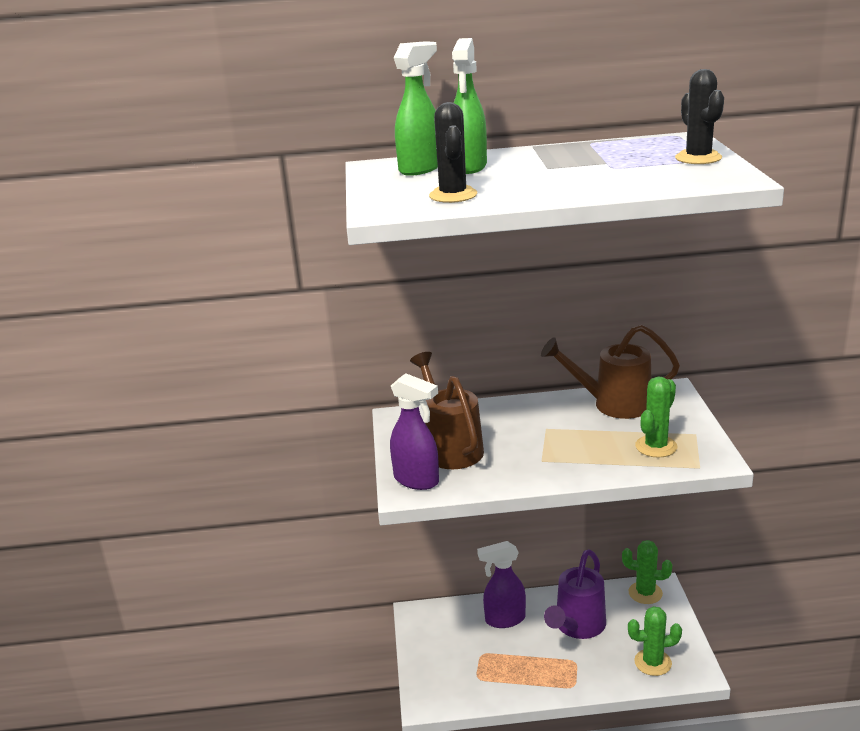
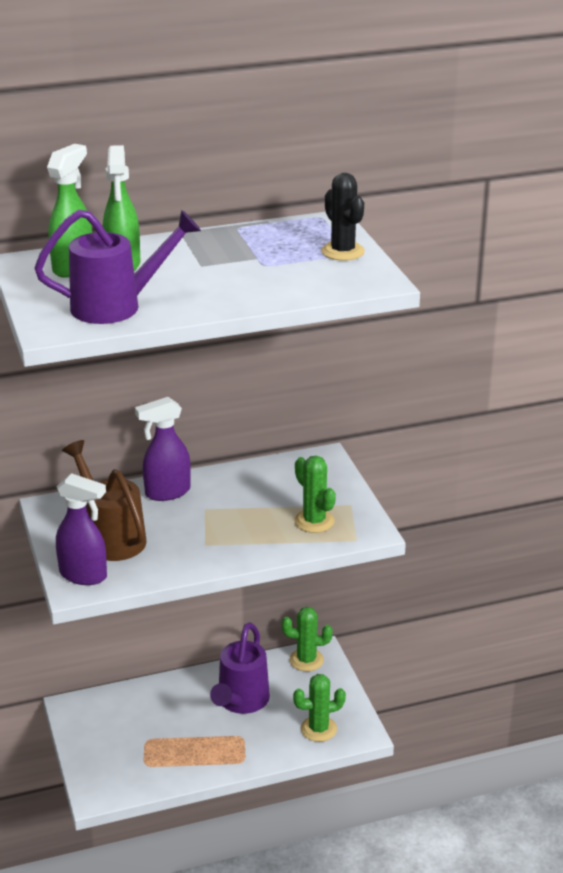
camera: 15 degrees left, 5 degrees up
black cactus [429,102,477,203] -> purple watering can [34,210,201,324]
purple spray bottle [477,541,526,628] -> purple spray bottle moved to [135,397,191,501]
brown watering can [541,325,680,419] -> none
green cactus [635,377,677,457] -> green cactus turned 60 degrees counterclockwise [294,456,336,533]

